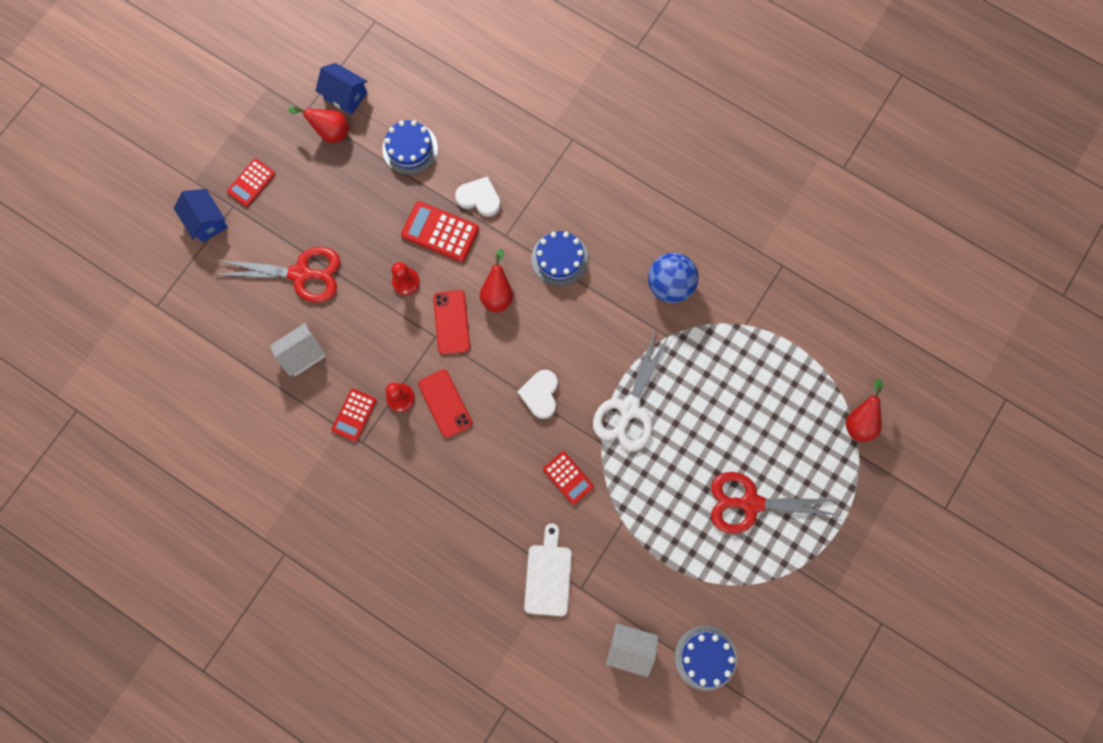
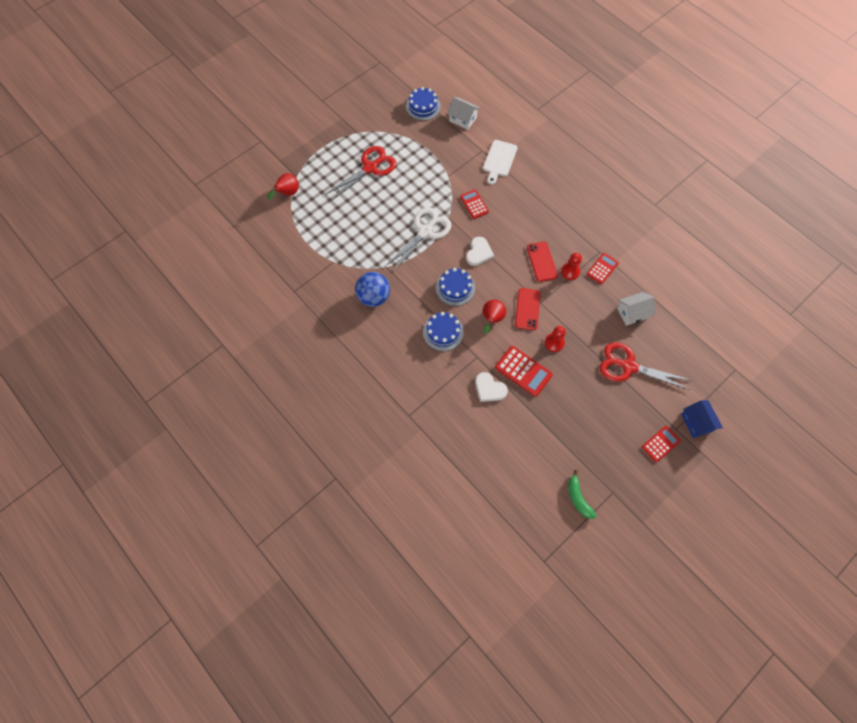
camera: 165 degrees left, 10 degrees down
red pear [288,106,349,143] -> none
blue house [315,63,367,115] -> green banana [568,470,596,519]
blue cake [382,120,438,175] -> blue cake moved to [436,268,475,306]
red scissors [711,472,838,534] -> red scissors turned 60 degrees counterclockwise [325,146,396,201]

